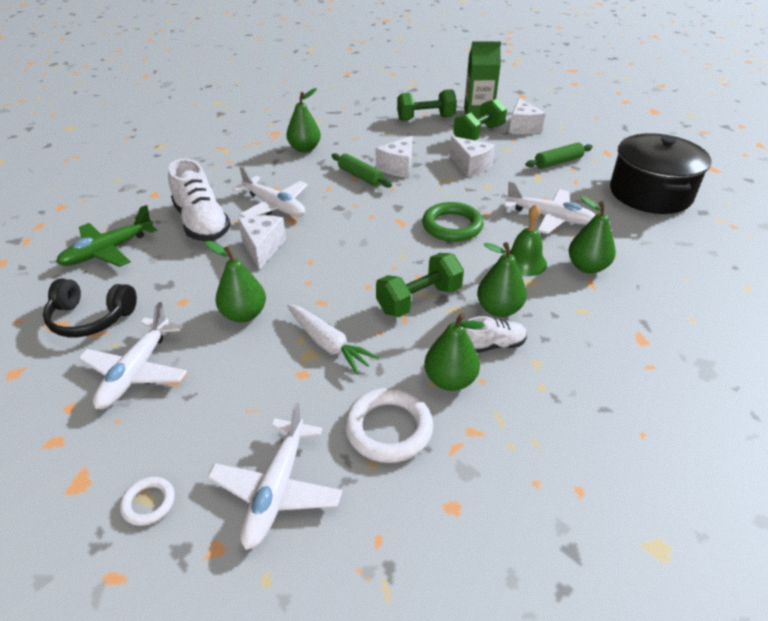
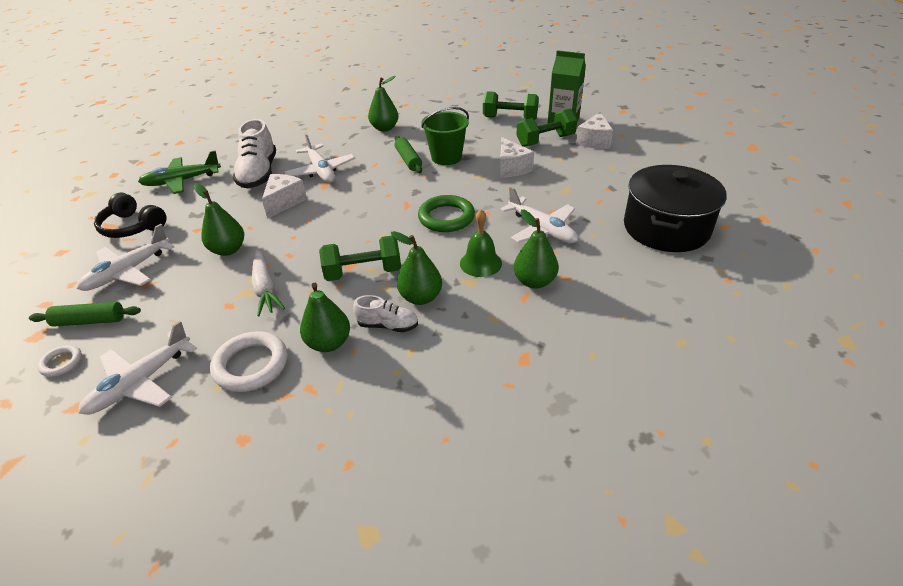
camera: 25 degrees right, 0 degrees up
white cheese [376,136,413,177] -> green bucket [421,107,469,165]
green rolling pin [525,143,593,169] -> green rolling pin moved to [29,302,141,327]

